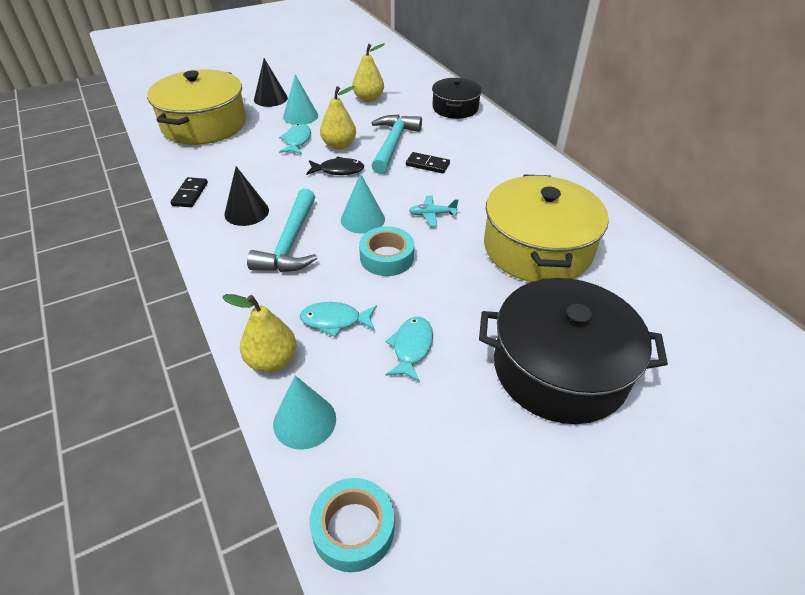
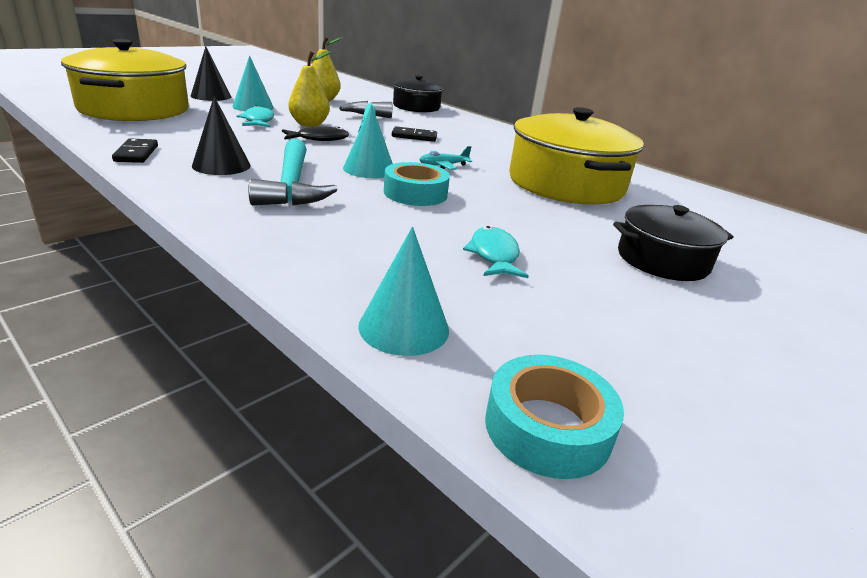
camera: 20 degrees left, 15 degrees down
yellow pear [222,294,297,373] -> none
turquoise fish [300,302,377,337] -> none
black pot [479,278,668,424] -> black pot [613,205,733,281], size x0.58

